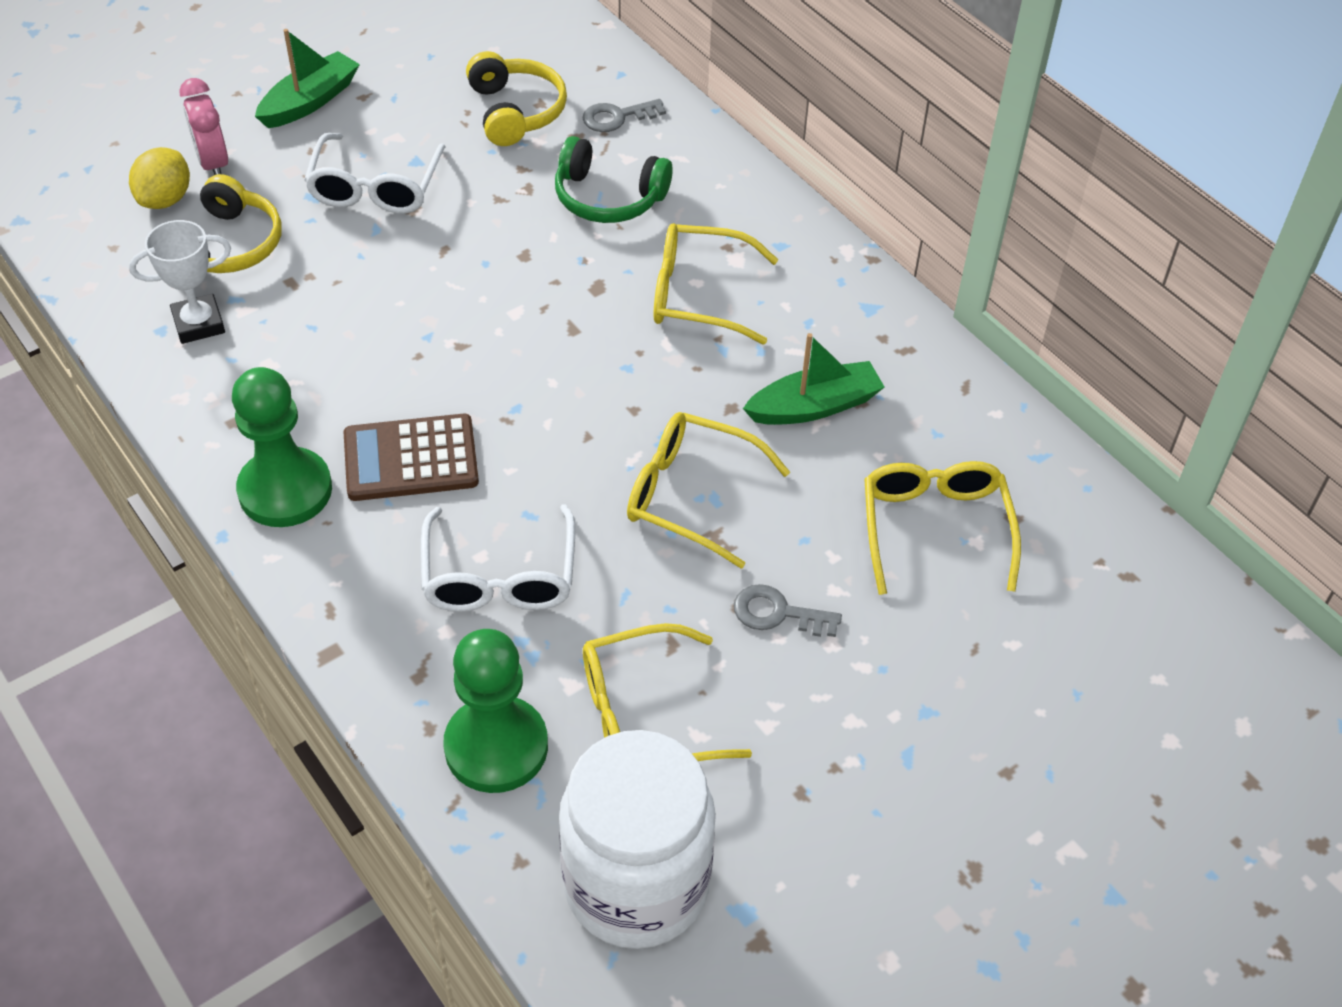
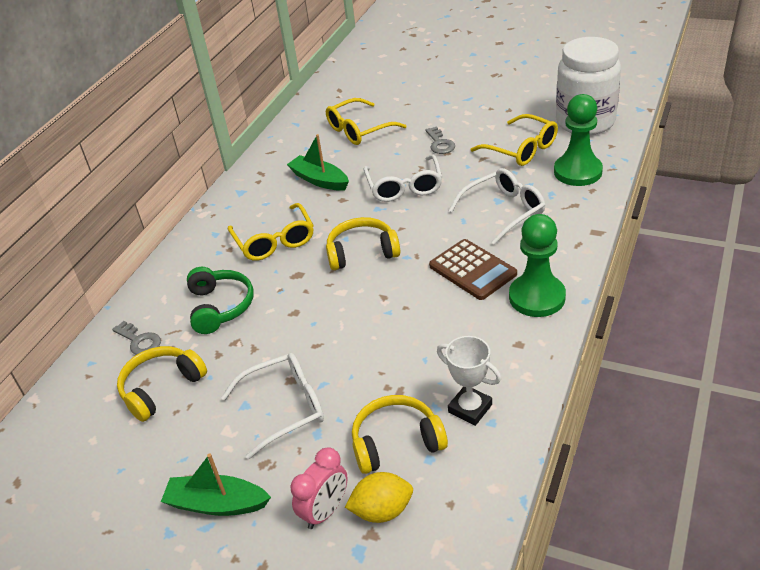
camera: 115 degrees left, 10 degrees down
yellow glasses [627,412,790,569] -> white glasses [364,155,442,202]
none -> yellow headphones [326,217,400,270]

